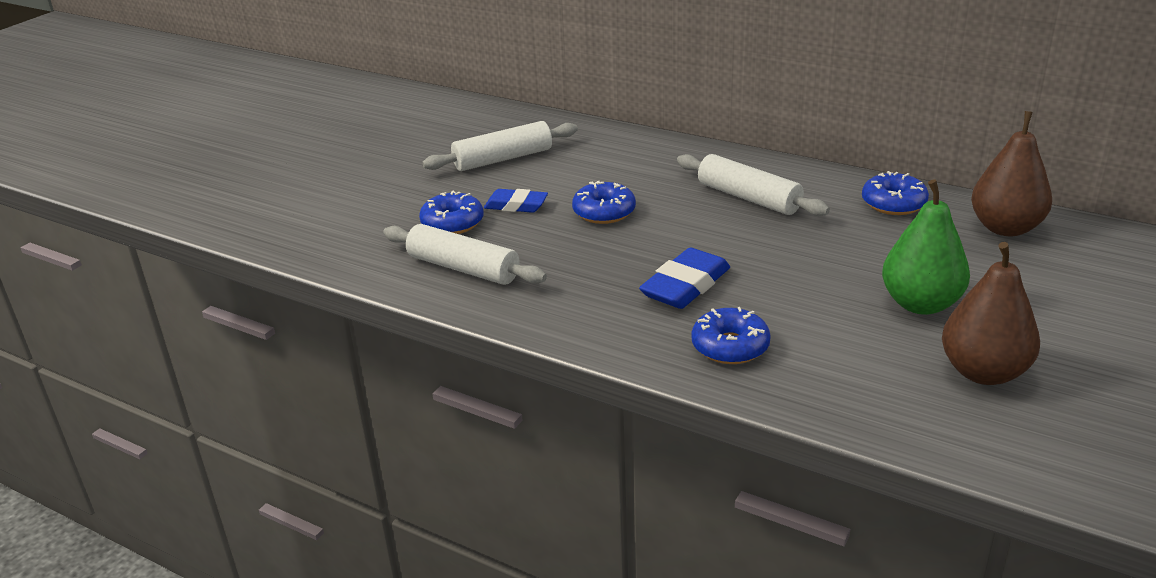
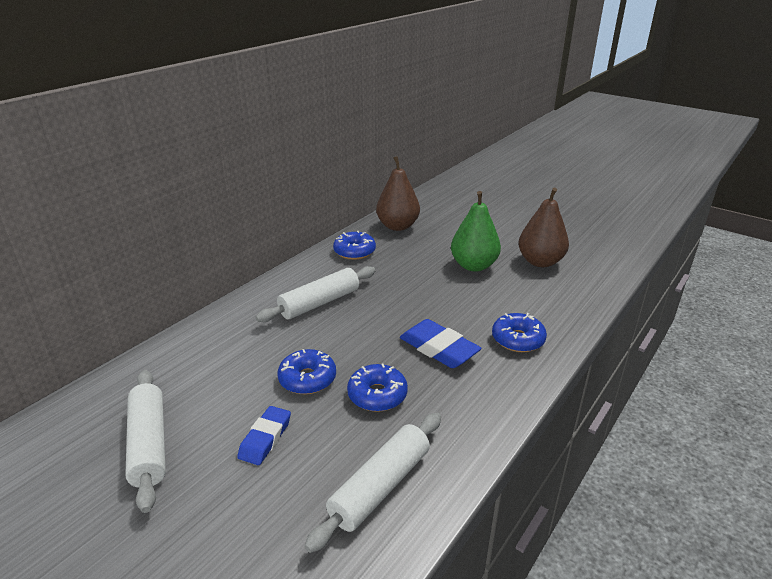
camera: 85 degrees left, 0 degrees up
blue donut [419,191,484,234] -> blue donut moved to [347,364,408,412]

